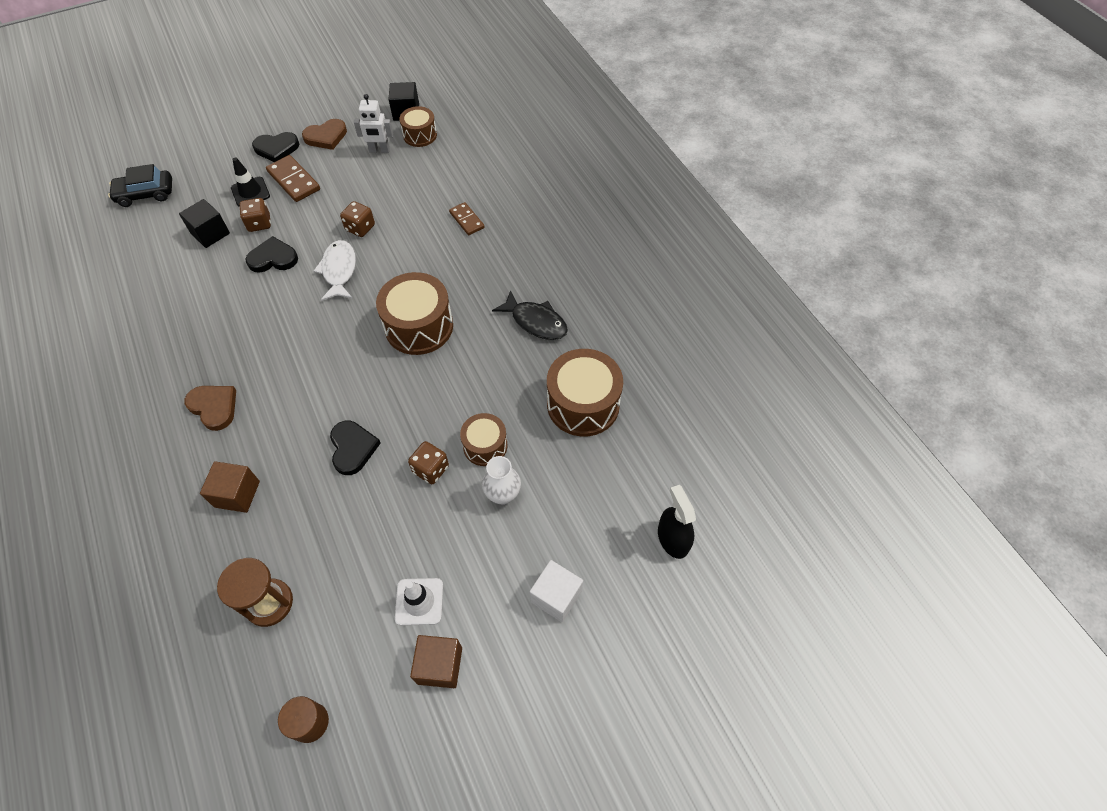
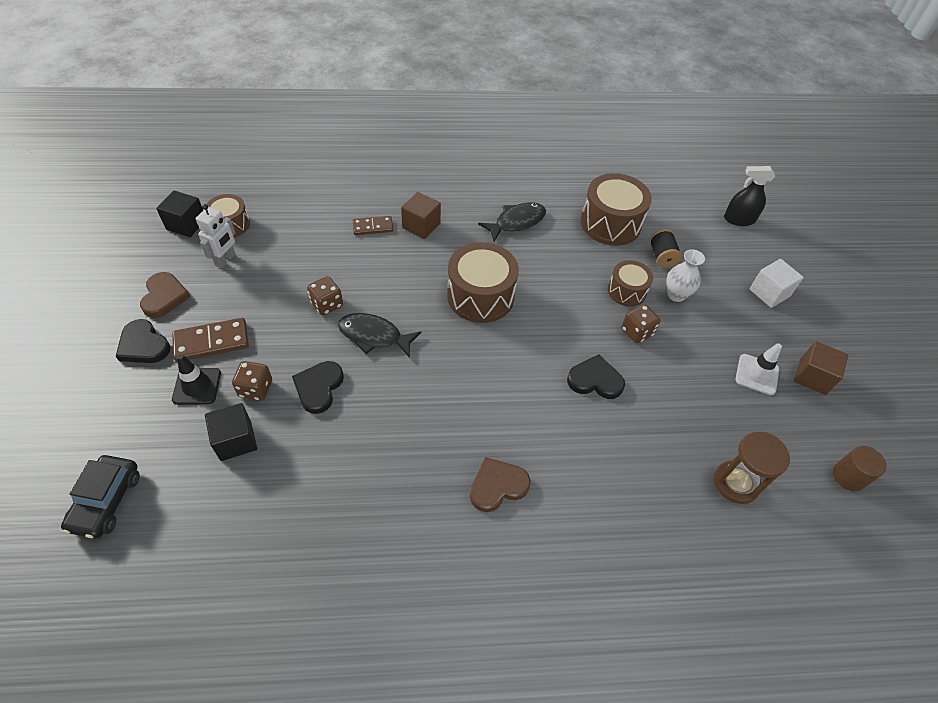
camera: 70 degrees left, 5 degrees down
brown cube [200,461,260,513] -> brown cube moved to [401,192,441,239]
black heart [252,132,299,162] -> black heart turned 120 degrees clockwise [116,319,170,363]
white fish [314,240,356,301] -> black fish [338,313,422,358]
none -> black spool [650,229,682,268]

